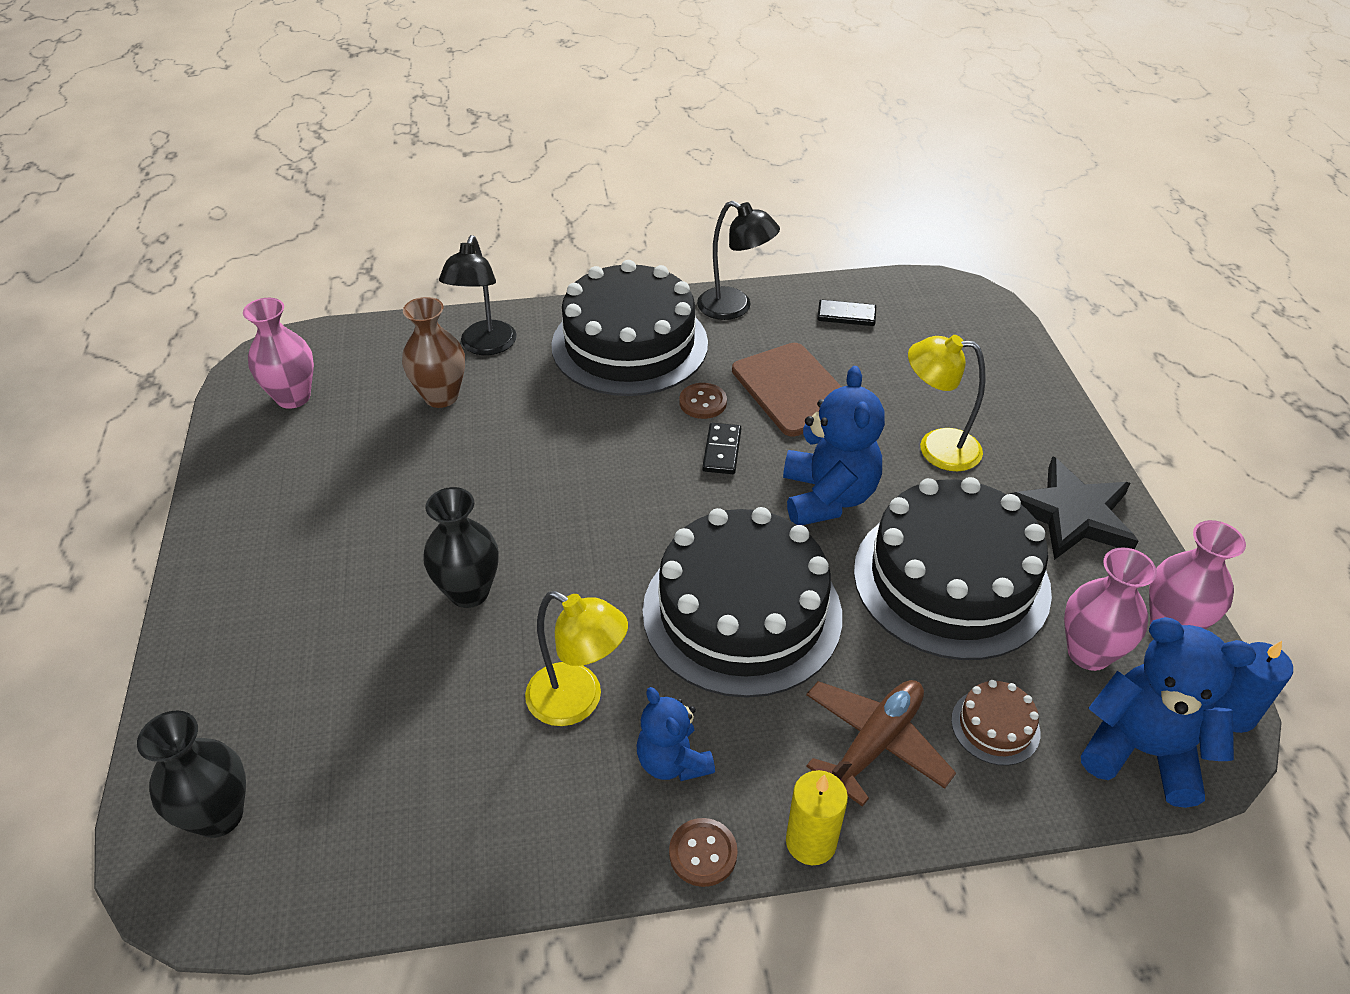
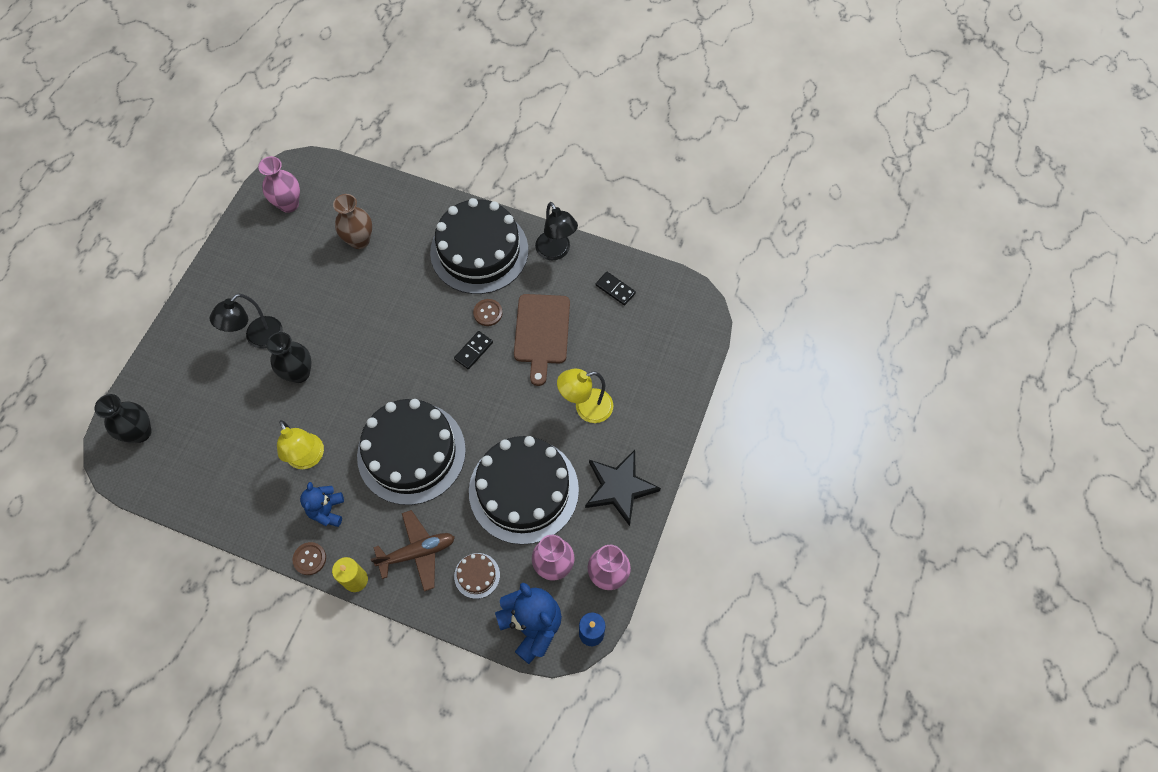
camera: 30 degrees right, 20 degrees up
black lamp [439,235,517,355] -> black lamp moved to [210,294,283,348]
blue teddy bear [783,366,885,525] -> none
yellow lamp [908,335,986,471] -> yellow lamp turned 60 degrees counterclockwise [557,369,613,423]

